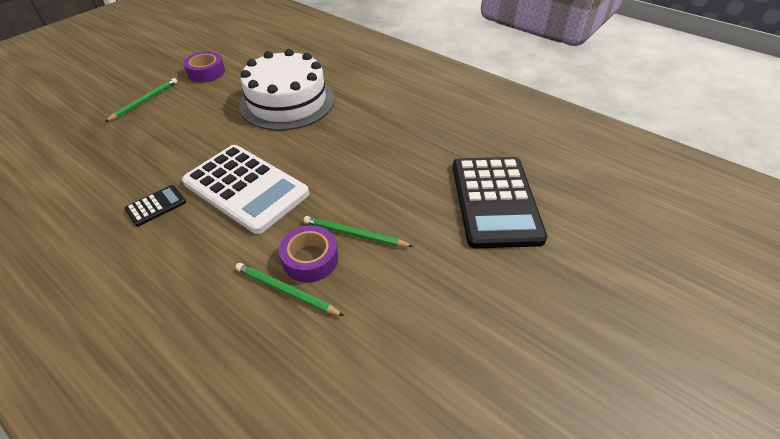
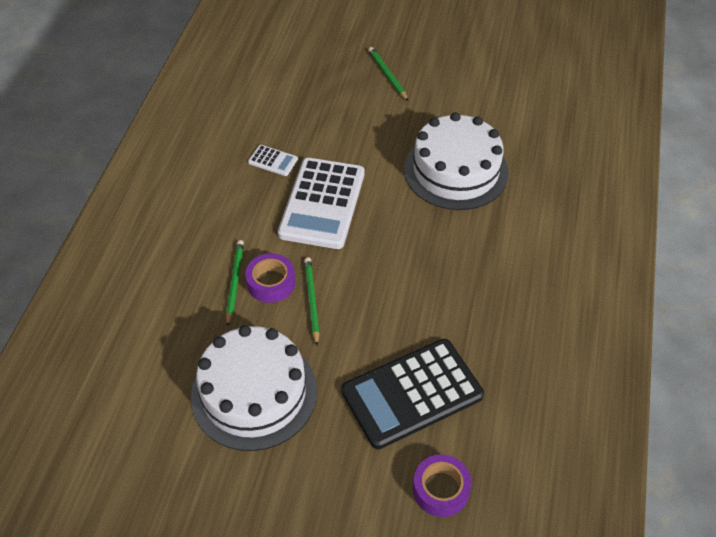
camera: 65 degrees right, 5 degrees up
green pencil [105,78,177,122] -> green pencil turned 120 degrees counterclockwise [368,47,408,101]
black calculator [124,185,186,227] -> white calculator [248,145,298,176]
purple tape [183,51,225,82] -> purple tape moved to [413,455,472,517]
none -> white cake [191,325,317,451]

